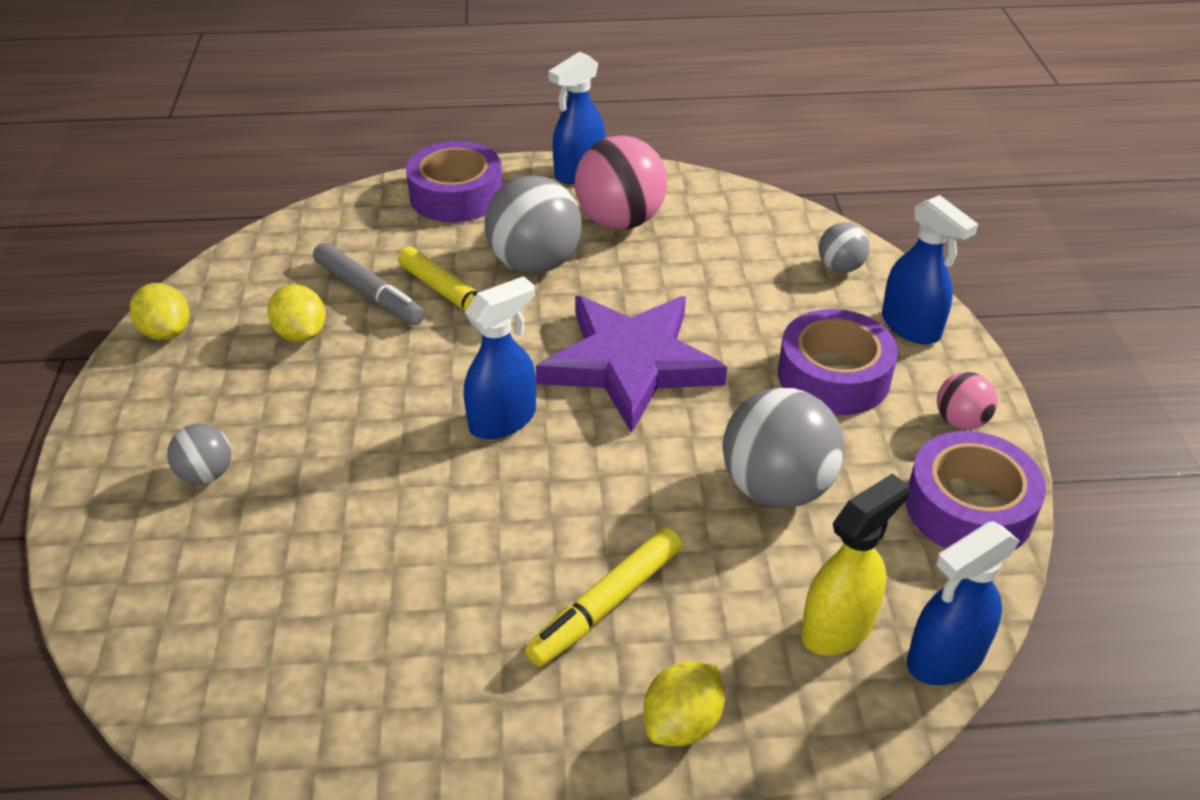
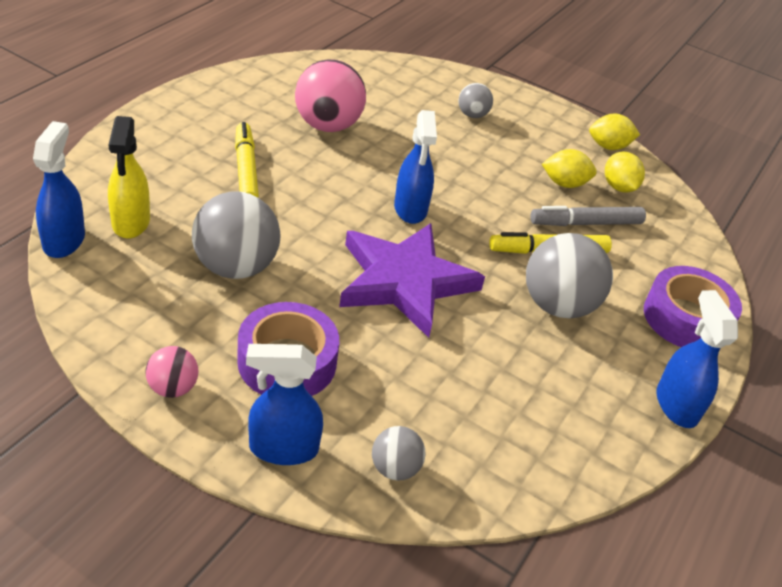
camera: 120 degrees right, 0 degrees up
pink ball [575,135,667,230] -> pink ball moved to [295,59,366,132]
yellow lemon [643,661,725,746] -> yellow lemon moved to [605,152,645,193]
purple tape [906,431,1046,549] -> none

